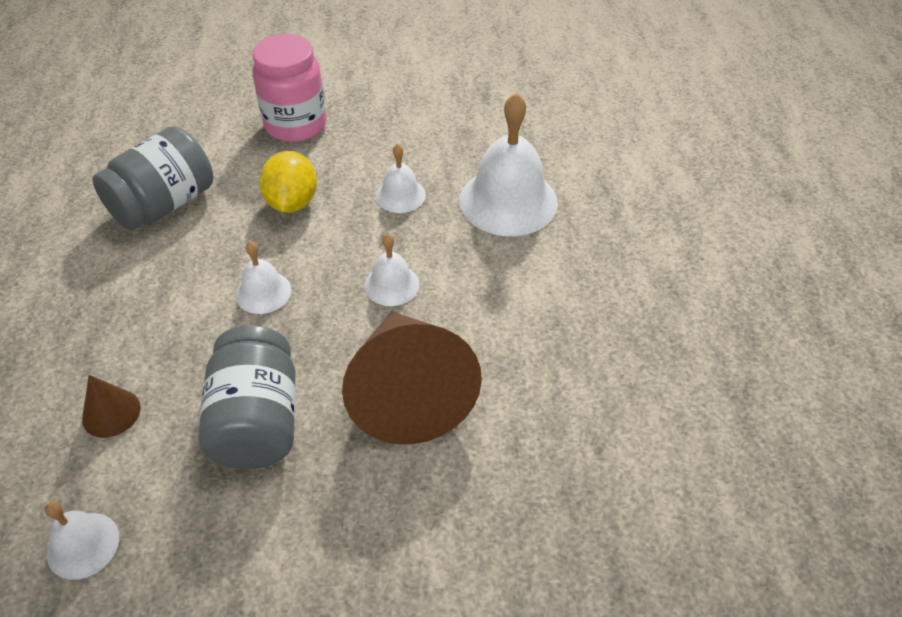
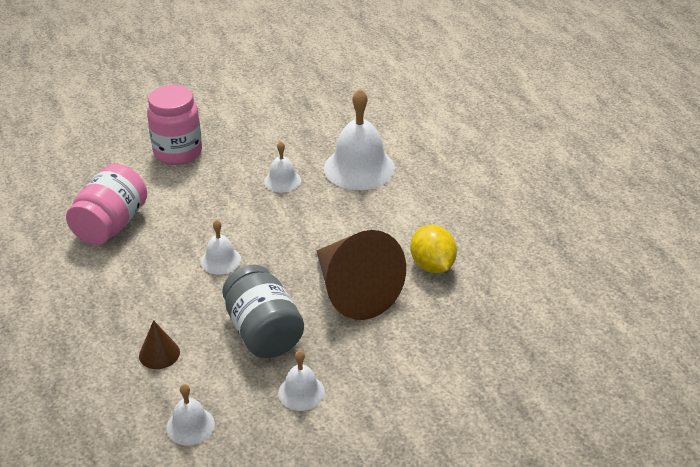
camera: 20 degrees left, 10 degrees down
grey jar [92,126,213,230] -> pink jar [66,164,147,245]
yellow lemon [259,151,317,213] -> yellow lemon moved to [410,225,457,273]
white bell [364,234,420,306] -> white bell moved to [278,350,325,411]

